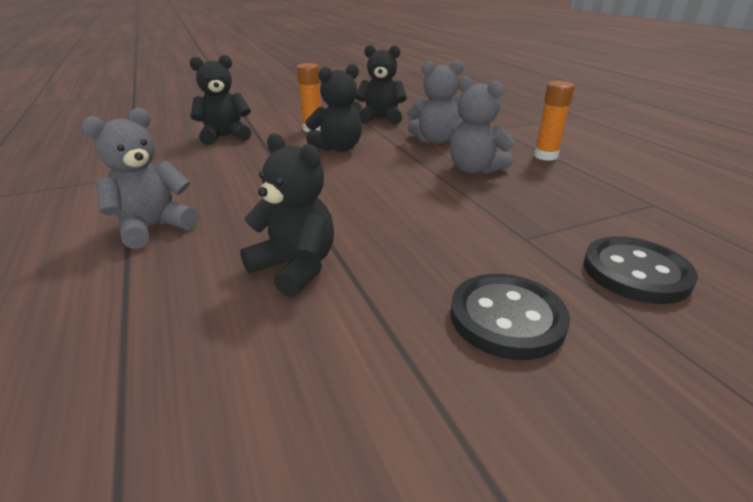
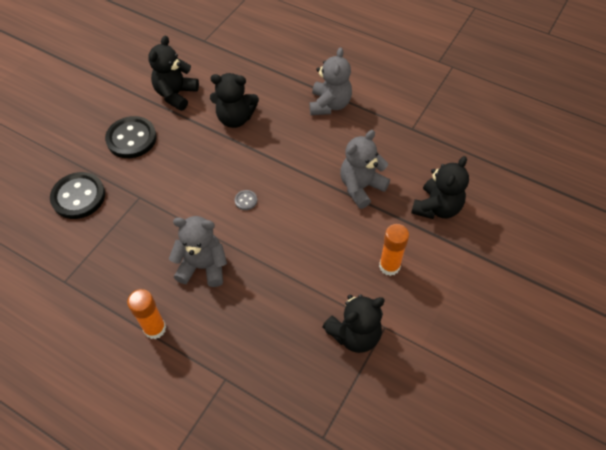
camera: 145 degrees right, 25 degrees up
black teddy bear [305,64,362,152] -> black teddy bear moved to [148,36,199,111]
grey teddy bear [407,60,464,144] -> grey teddy bear moved to [340,130,390,209]
none -> grey button [235,190,257,210]

